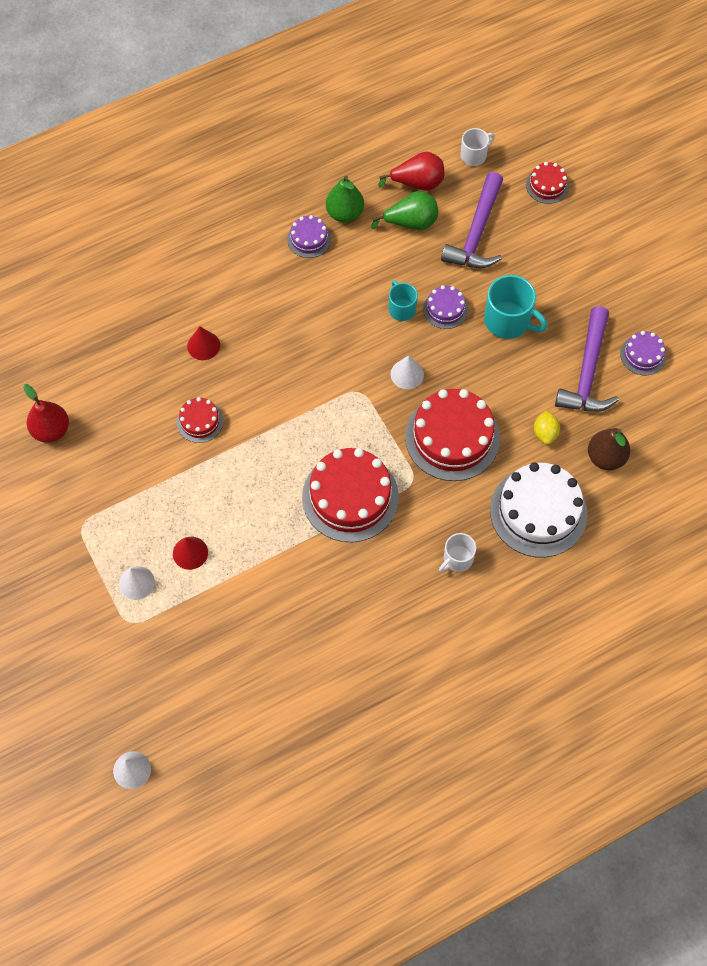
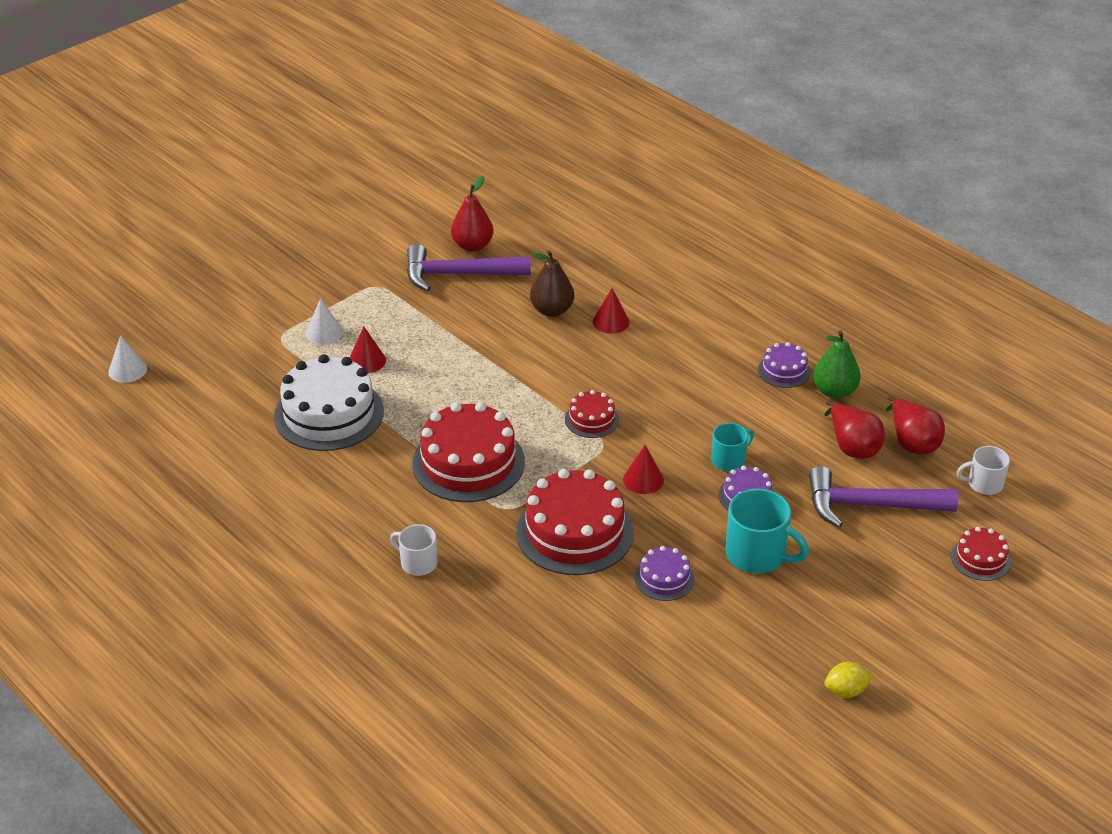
camera: 75 degrees right, 25 degrees down
red cake [177,397,224,443] -> red cake moved to [565,390,619,438]
green pear [371,191,438,230] -> red pear [824,400,885,458]
white cone [391,355,424,389] -> red cone [623,445,664,494]
white mug [460,128,495,166] -> white mug turned 135 degrees clockwise [957,446,1010,495]
turquoise mug [484,275,548,339] -> turquoise mug turned 75 degrees counterclockwise [726,489,809,573]
white cake [490,463,588,558] -> white cake moved to [274,354,384,451]
yellow lemon [534,411,560,445] -> yellow lemon moved to [824,662,873,698]
purple hammer [555,306,619,412] -> purple hammer moved to [407,244,531,291]
brown pear [588,428,630,470] -> brown pear moved to [530,250,574,317]
purple cake [620,331,666,375] -> purple cake moved to [635,546,695,601]

